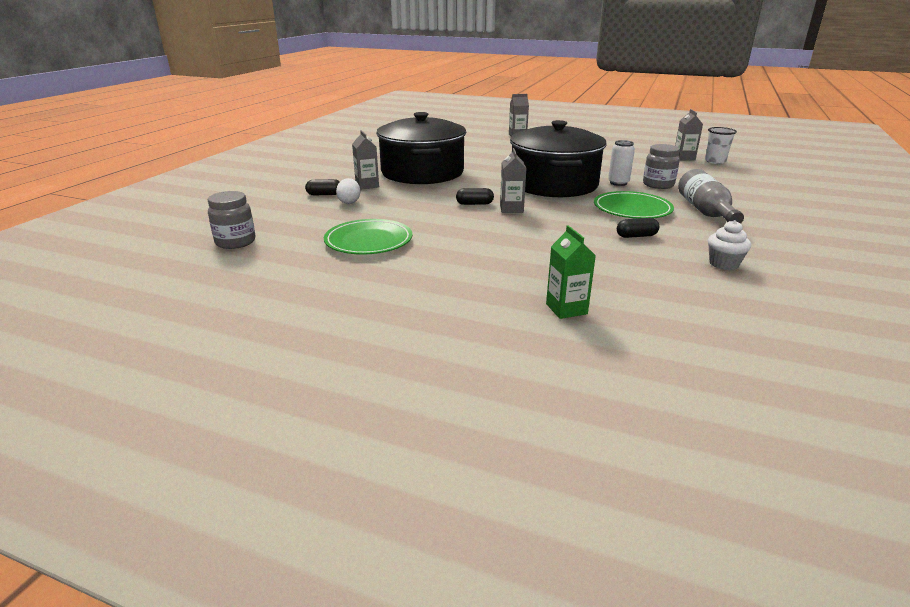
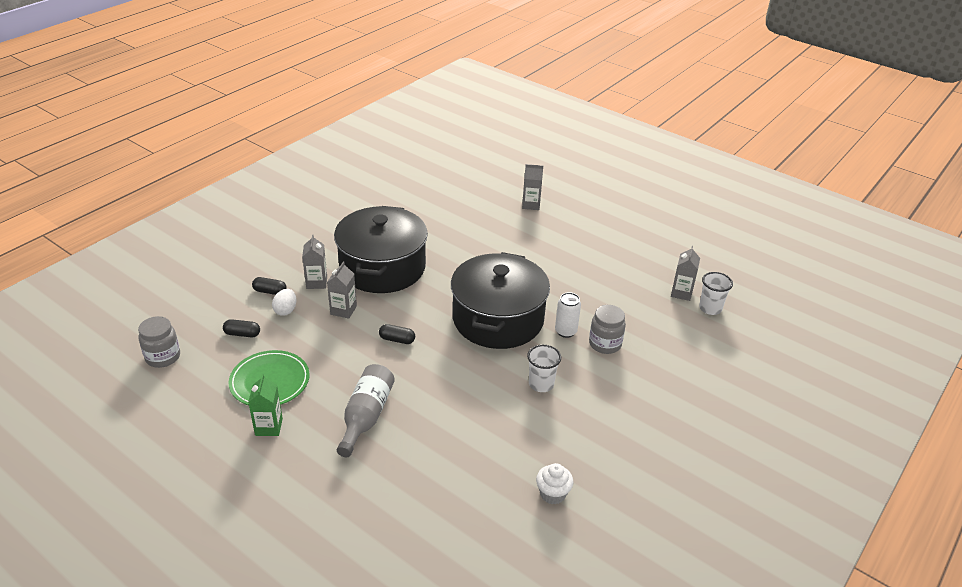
camera: 15 degrees right, 10 degrees up
grey carton [500,148,527,213] -> grey carton moved to [327,261,357,319]
green carton [546,225,596,319] -> green carton moved to [248,374,283,436]
green plate [594,191,674,219] -> white cup [527,345,561,392]
black capsule [617,218,659,238] -> black capsule moved to [223,319,260,337]
grey bottle [678,169,744,223] -> grey bottle moved to [337,364,395,457]

